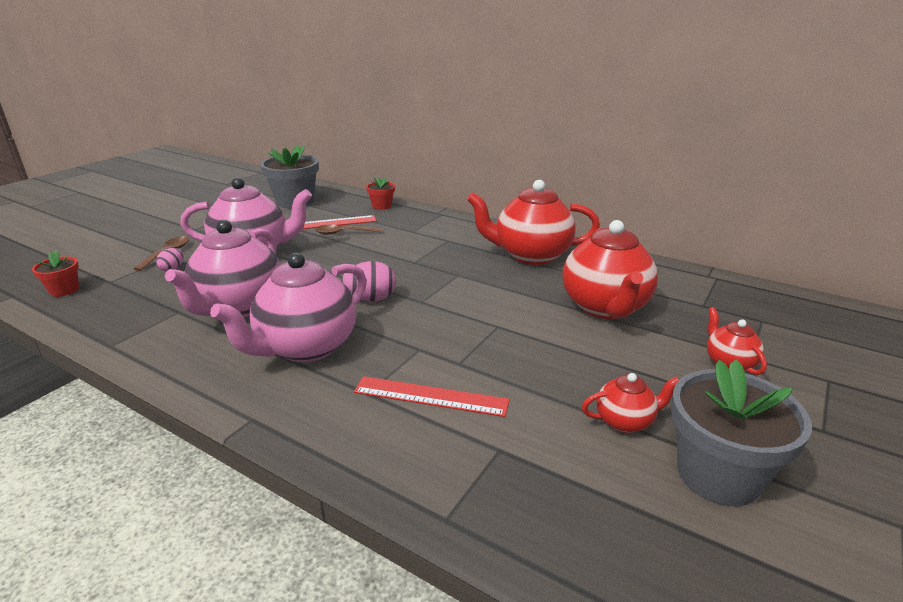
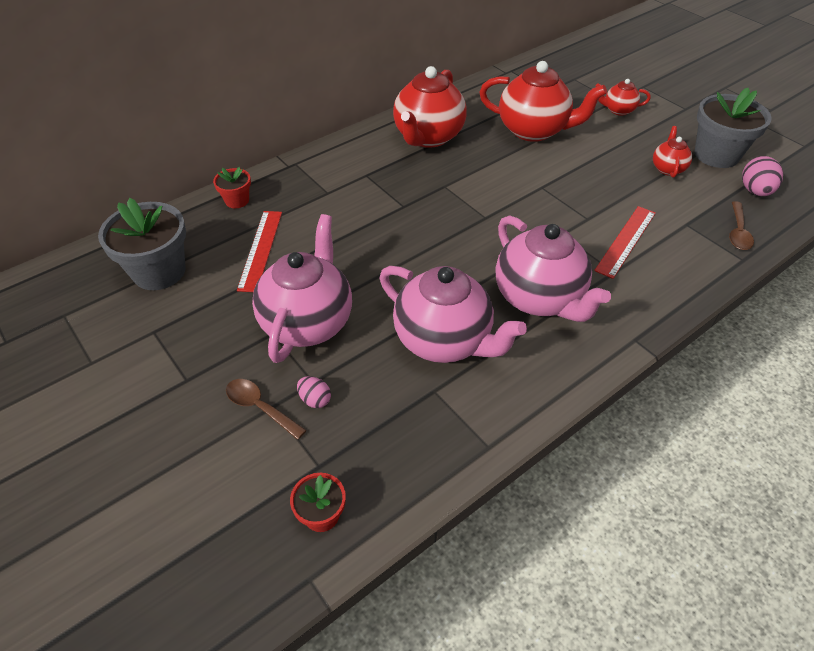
camera: 70 degrees left, 20 degrees up
brown spoon [315,224,382,235] -> brown spoon moved to [729,201,754,250]
pink egg [342,261,396,301] -> pink egg moved to [742,156,783,196]

